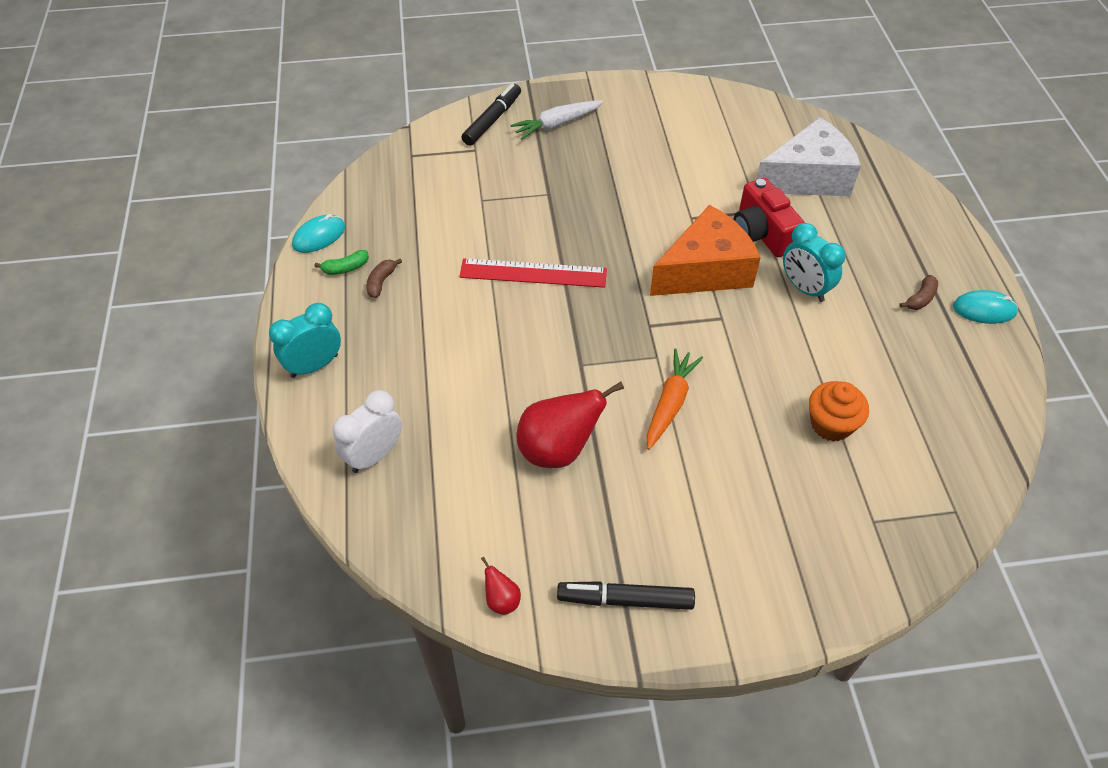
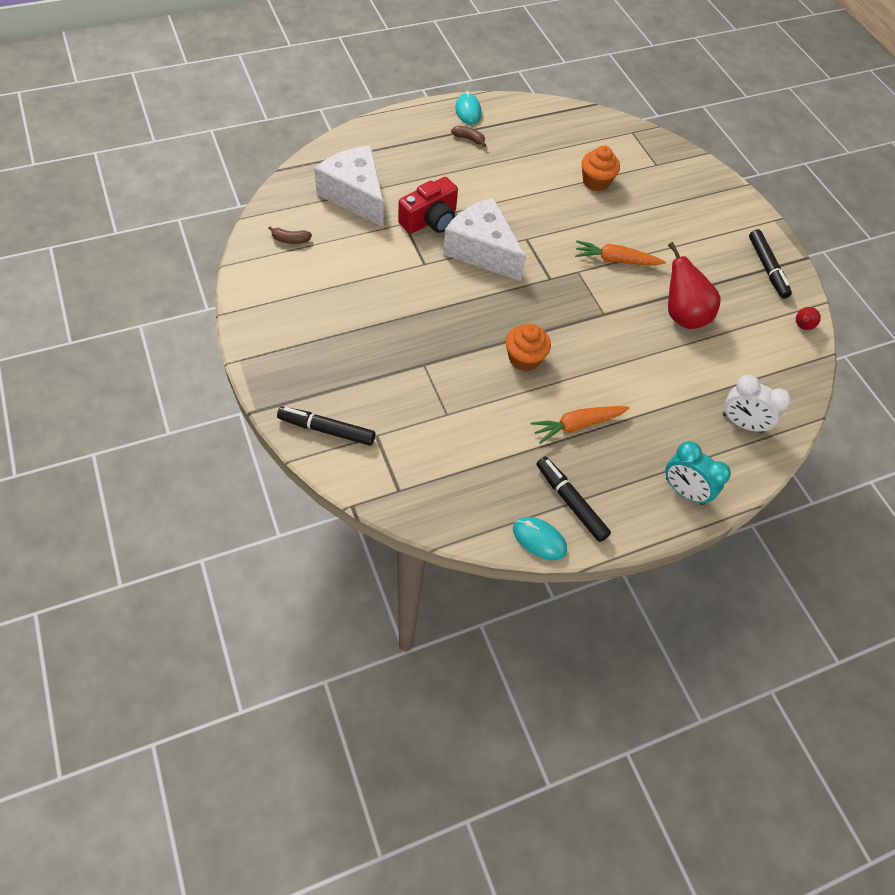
camera: 110 degrees left, 5 degrees up
green banana [314,250,369,275] -> black marker [536,456,611,542]
brown banana [367,259,402,298] -> brown banana moved to [268,226,312,244]
red ruler [459,258,607,288] -> orange cupcake [505,324,551,371]
white carrot [510,100,603,140] -> none
orange cheese [650,205,761,296] -> white cheese [443,198,526,281]
turquoise clock [783,223,846,302] -> none
none -> orange carrot [530,406,630,444]

